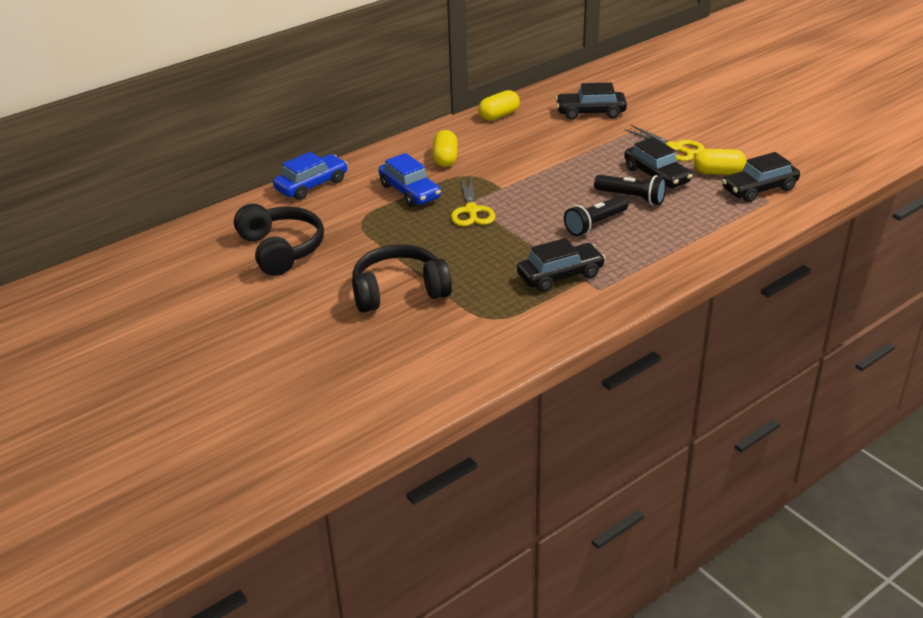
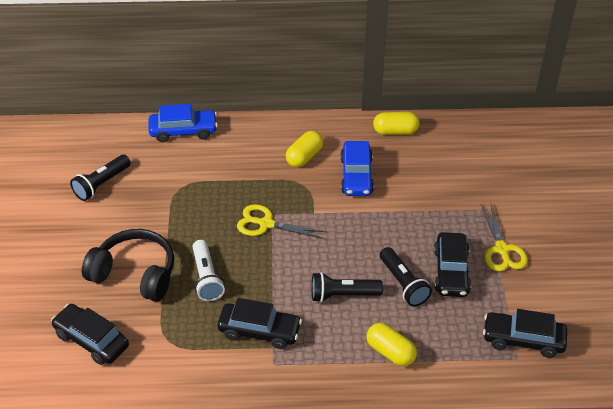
camera: 35 degrees right, 10 degrees up
black headphones [234,204,324,276] -> black flashlight [70,155,131,201]
blue car [378,153,441,207] -> blue car moved to [340,141,374,196]
yellow scissors [451,175,495,227] -> yellow scissors turned 75 degrees clockwise [237,204,326,239]
black car [555,82,627,120] -> black car moved to [51,304,129,365]
yellow capsule [694,149,747,175] -> yellow capsule moved to [366,323,417,366]
none -> white flashlight [193,240,225,301]

